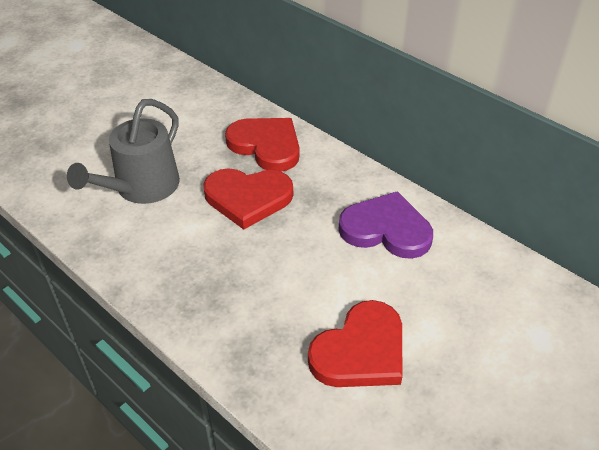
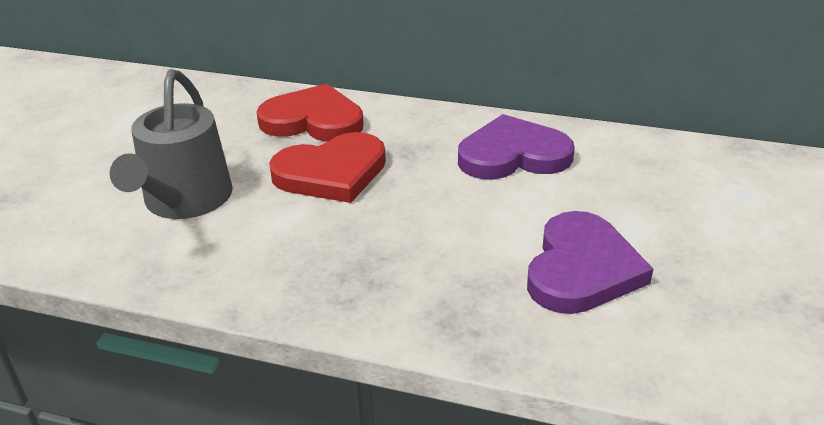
camera: 25 degrees left, 10 degrees down
red heart [308,300,403,387] -> purple heart [527,211,653,314]

